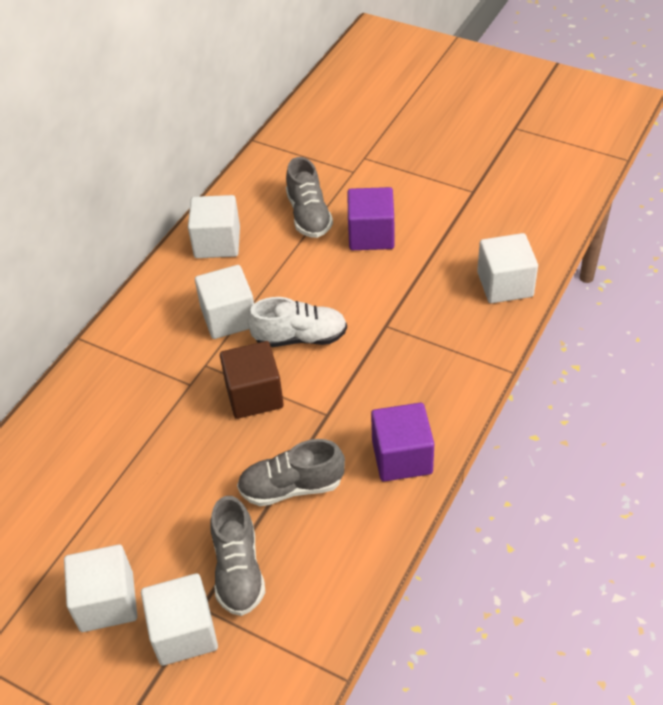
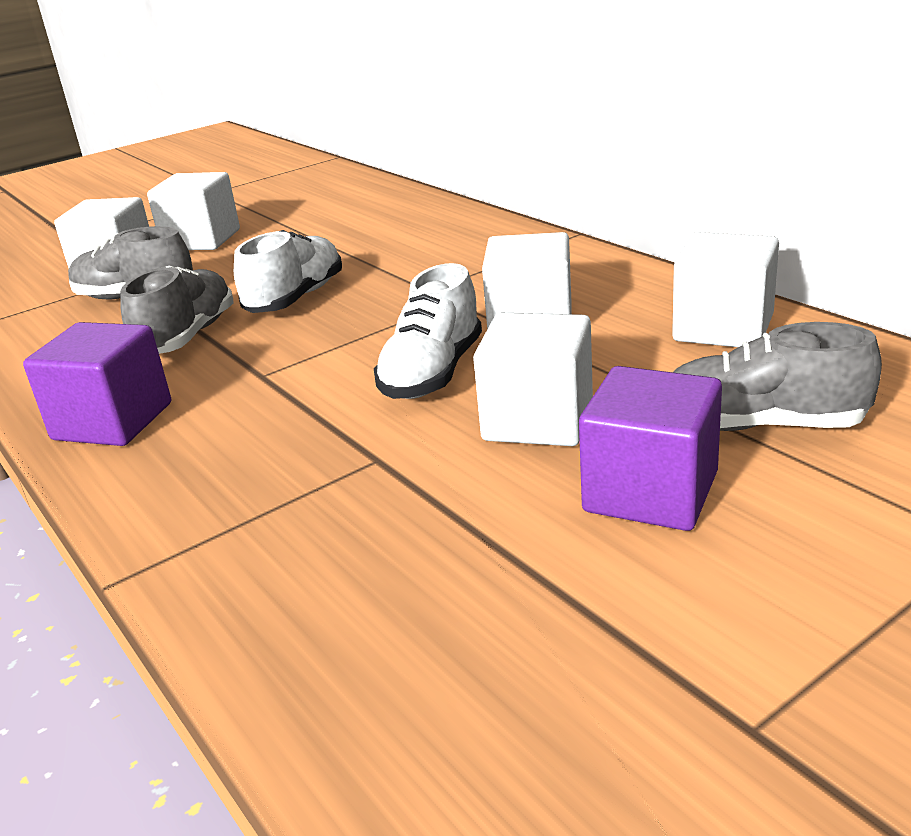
camera: 115 degrees right, 20 degrees down
brown cube [220,341,284,419] -> none
white cube [477,233,538,304] -> white cube moved to [473,313,593,446]
none -> white shoe [234,230,342,313]

